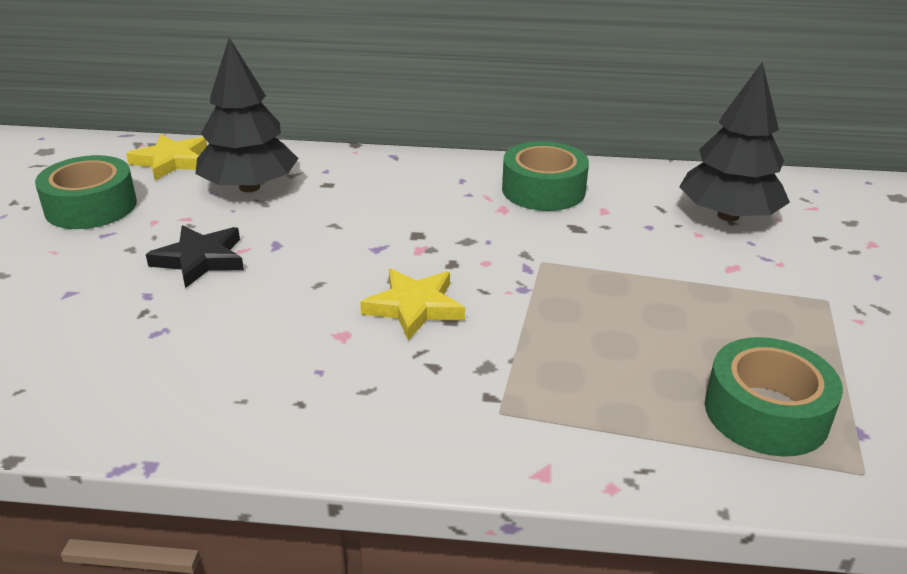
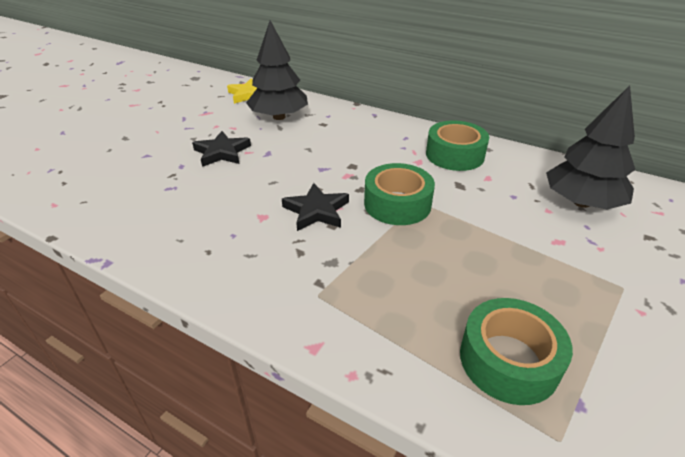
camera: 25 degrees right, 5 degrees up
green tape [35,155,137,229] -> green tape moved to [364,163,435,225]
yellow star [360,269,465,341] -> black star [282,183,349,231]

